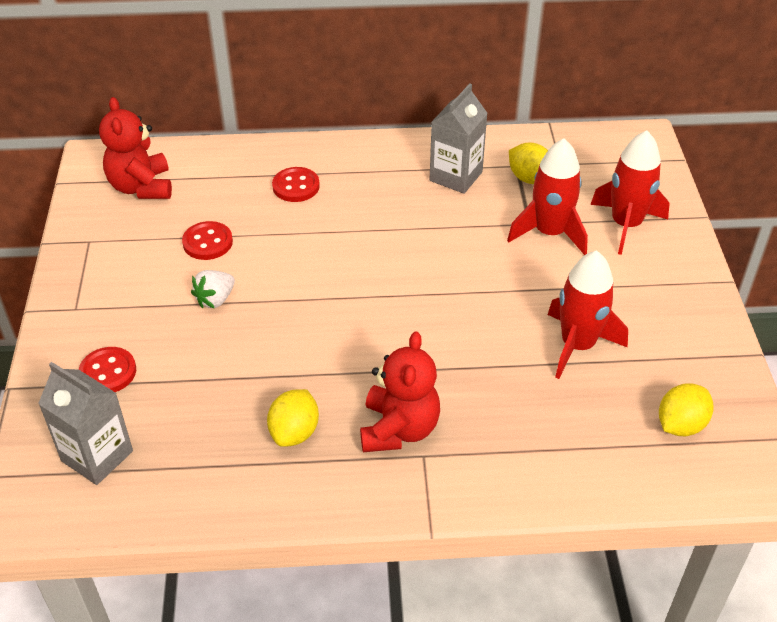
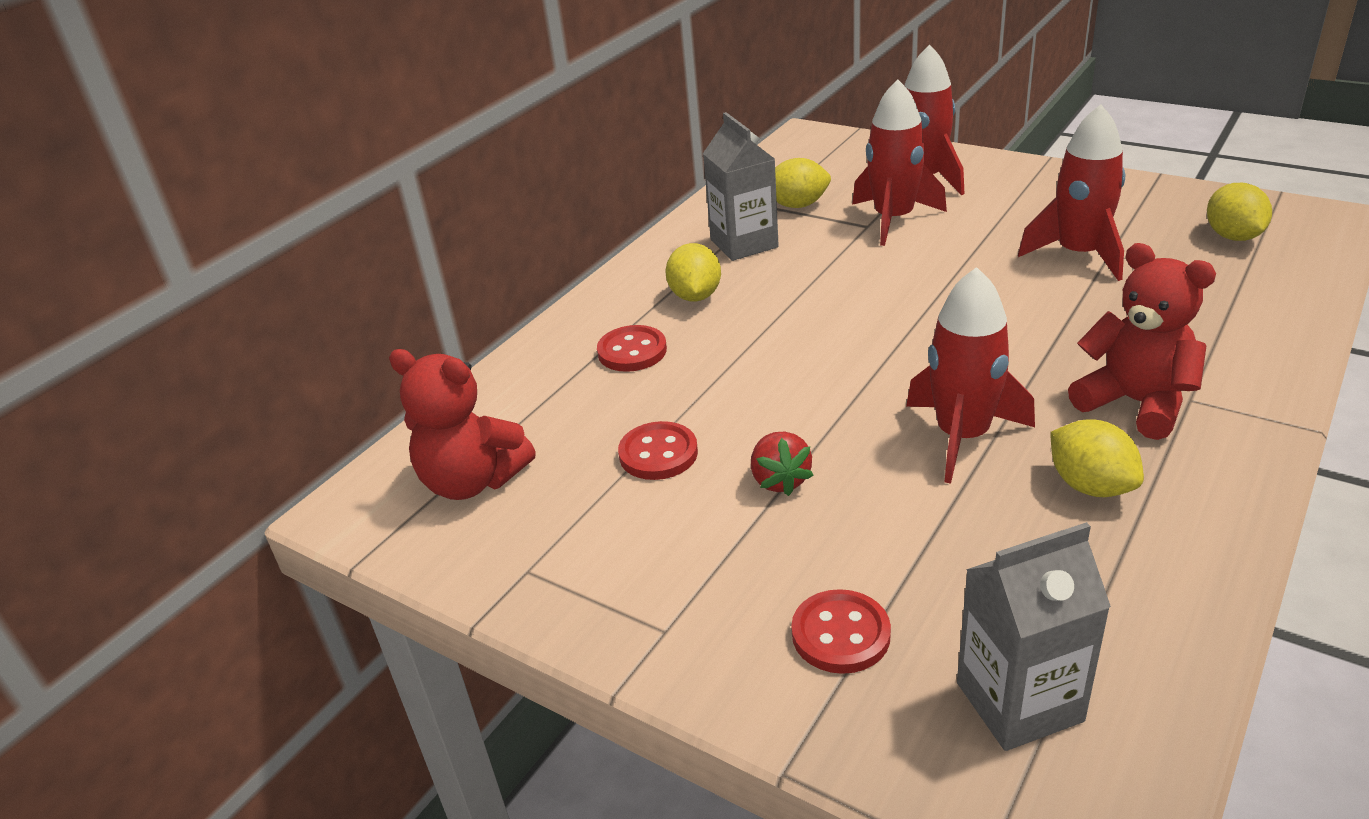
camera: 50 degrees left, 10 degrees down
white strawberry [191,270,235,308] -> red strawberry [751,432,814,496]
none -> yellow lemon [665,243,721,301]
none -> red rocket [906,267,1035,484]

